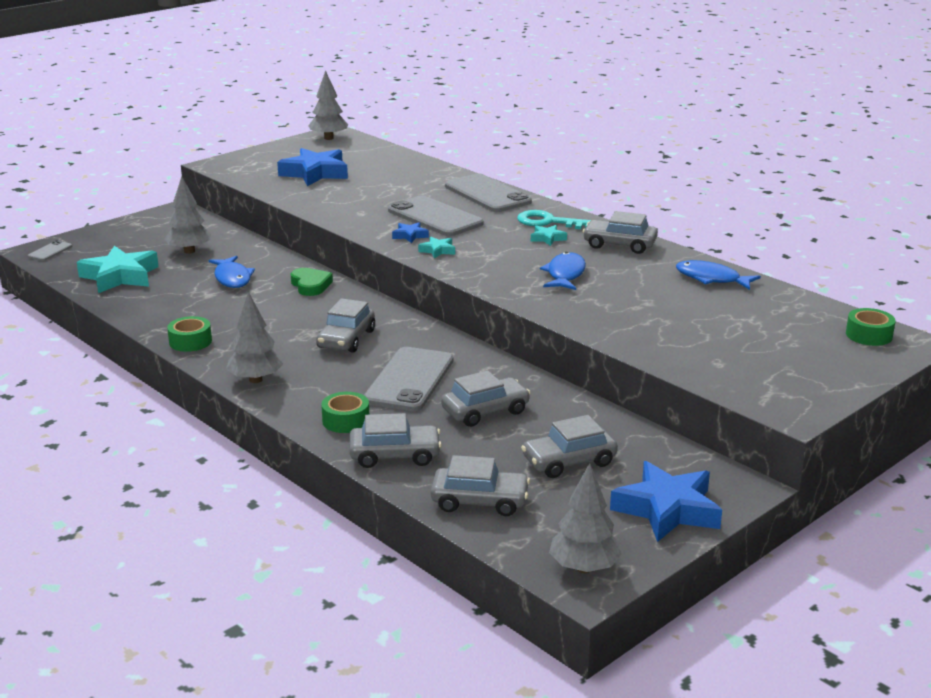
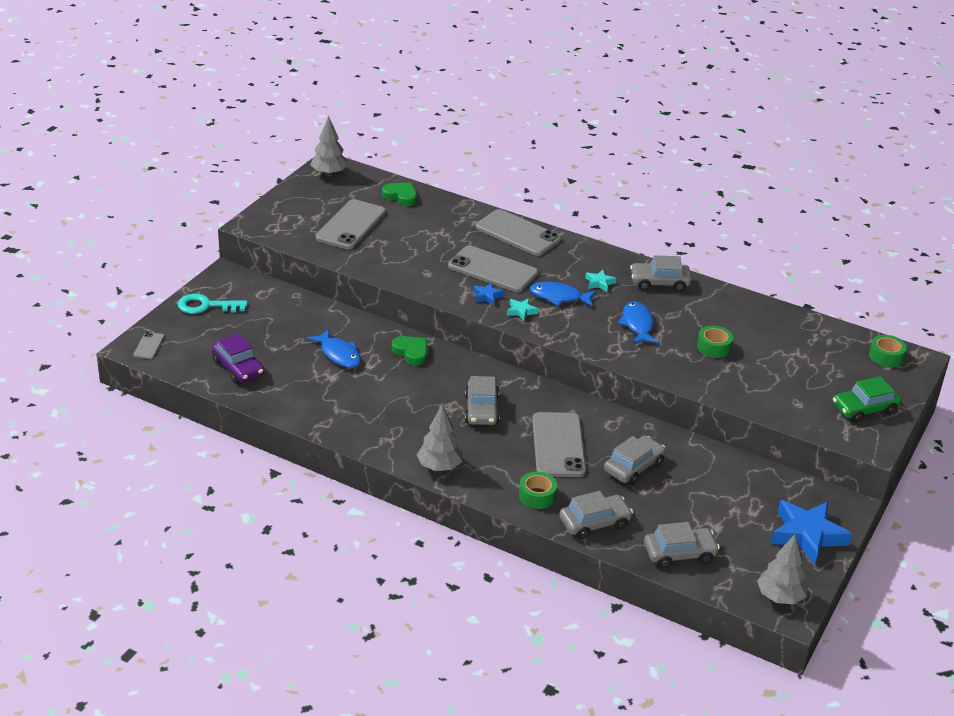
camera: 20 degrees left, 10 degrees up
turquoise star [77,246,159,293] -> purple car [212,333,264,383]
grey tree [165,176,211,254] -> none
green tape [167,316,212,352] -> green tape moved to [697,326,733,358]
blue star [277,148,348,186] -> grey phone [316,199,386,250]
turquoise key [517,210,591,229] -> turquoise key moved to [178,294,248,314]
grey car [521,415,618,478] -> none
blue fish [676,260,761,290] -> blue fish moved to [530,282,597,307]
none -> green heart [382,183,417,206]
none -> green car [833,376,901,423]

